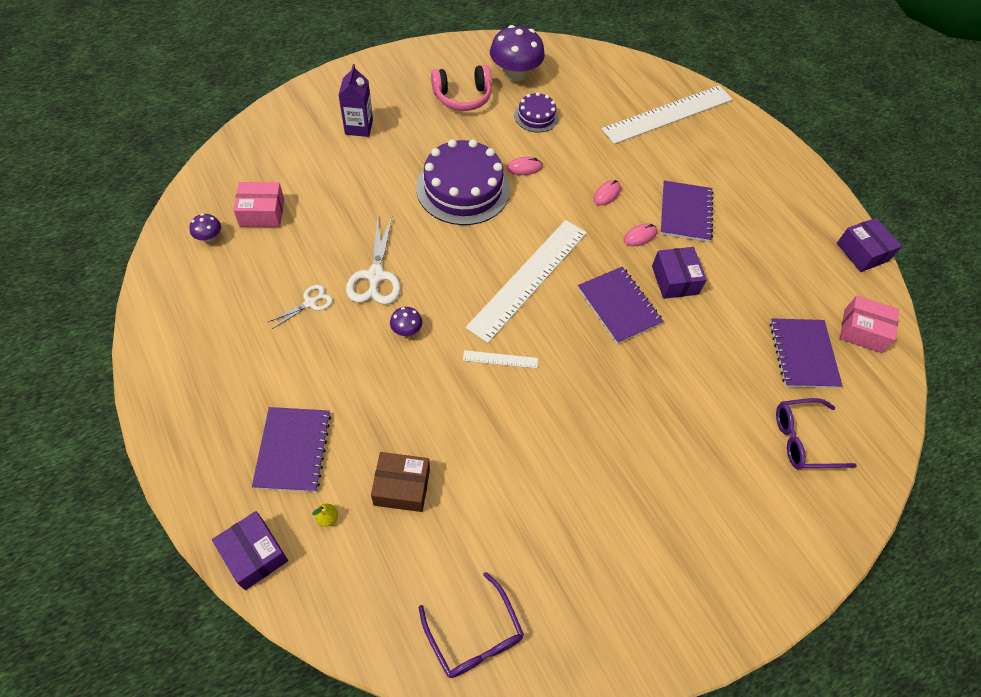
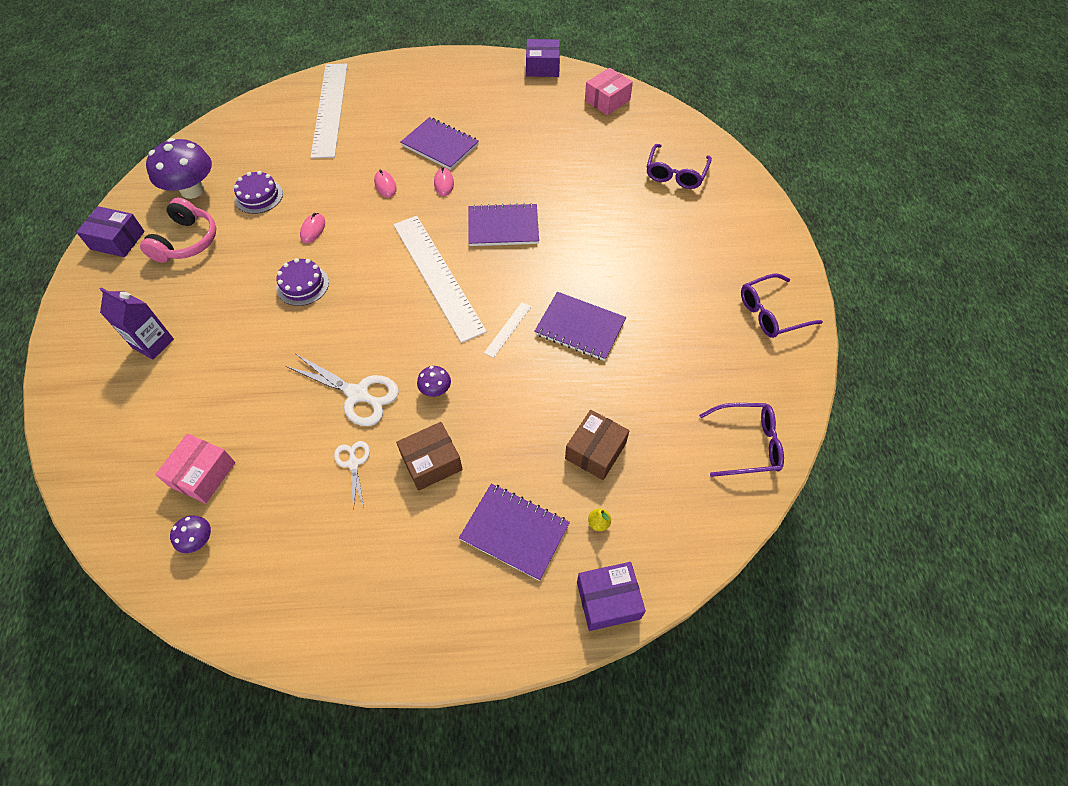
camera: 60 degrees left, 0 degrees up
purple cake [416,139,510,225] -> purple cake [276,258,329,306], size x0.51
purple box [652,247,707,299] -> purple box moved to [76,206,145,257]
purple notebook [770,318,843,388] -> purple notebook moved to [534,292,626,361]
none -> brown box [396,422,463,491]
none -> purple glasses [741,274,823,338]

